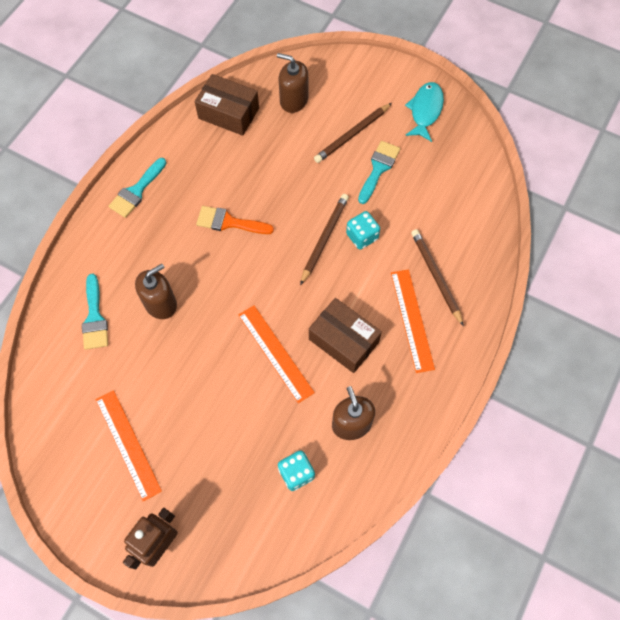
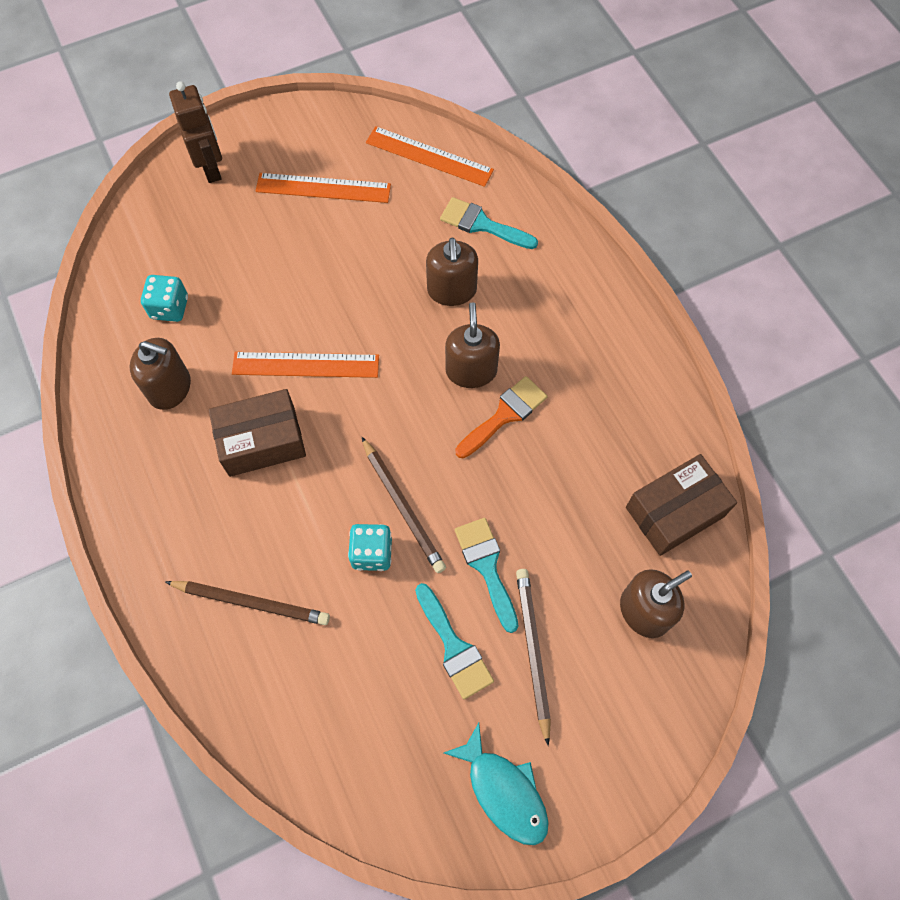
camera: 125 degrees right, 0 degrees up
turquoise brush [109,158,166,218] -> turquoise brush moved to [455,518,519,633]
orange ruler [391,269,435,373] -> orange ruler moved to [366,126,494,187]
none -> brown soap dispenser [445,302,500,388]

